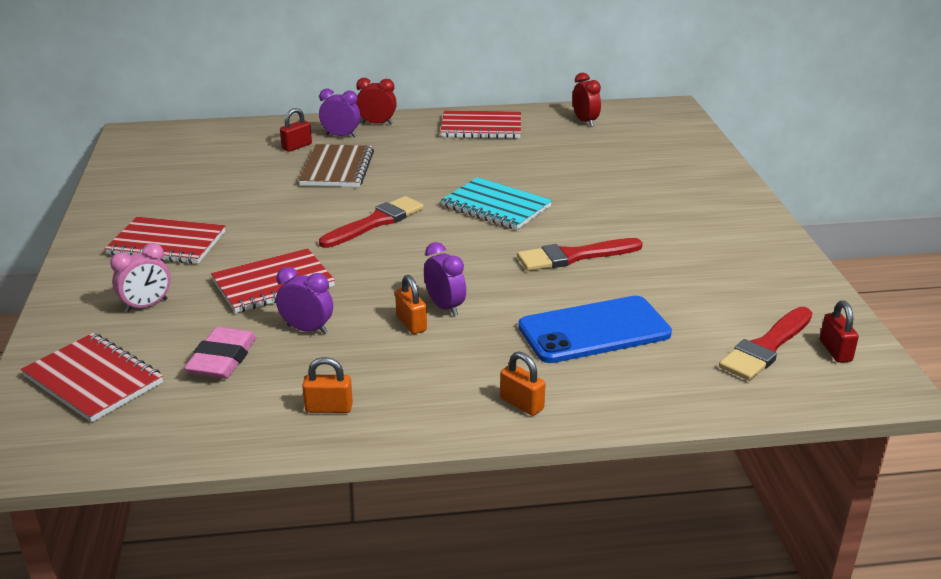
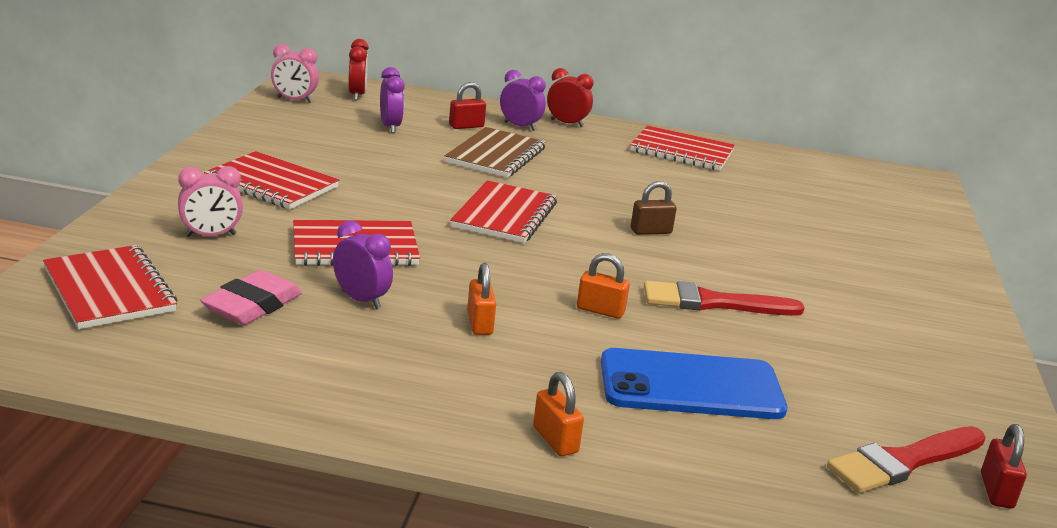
camera: 15 degrees right, 5 degrees down
orange padlock [302,357,353,413] -> orange padlock moved to [577,253,630,319]
red brush [319,196,424,248] -> red notebook [450,180,557,243]
purple clock [424,242,466,316] -> purple clock moved to [380,67,405,133]
turquoise notebook [441,177,552,230] -> brown padlock [631,181,677,235]
red clock [572,73,601,127] -> red clock moved to [348,39,369,100]
none -> pink clock [271,44,319,103]

